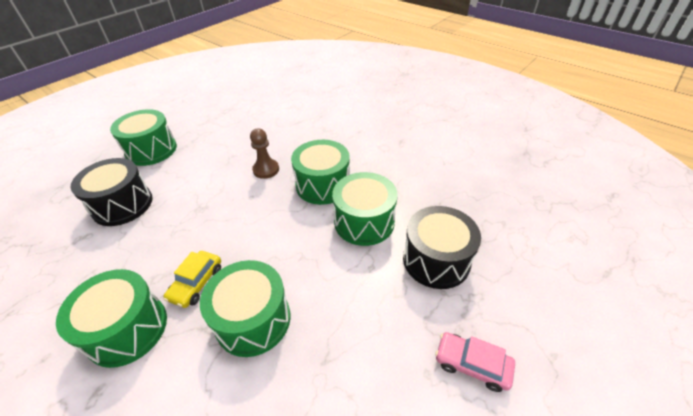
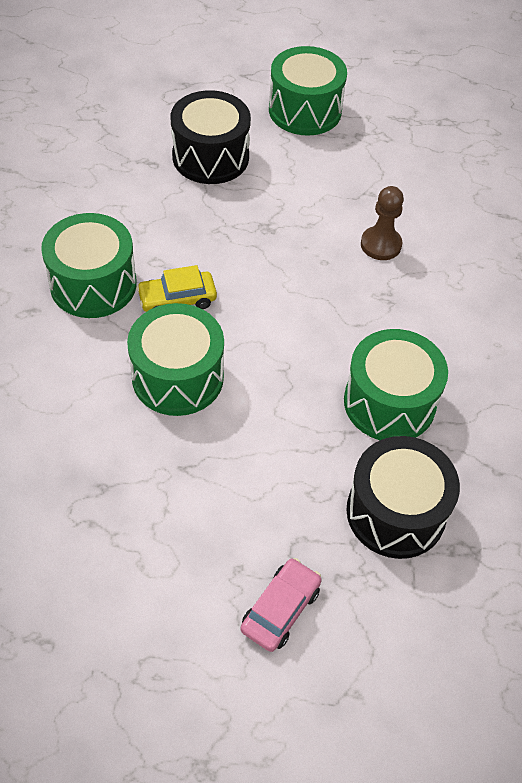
camera: 50 degrees right, 10 degrees up
green drum [291,140,350,205] -> none
pink car [435,332,515,392] -> pink car turned 45 degrees clockwise [240,558,322,652]

